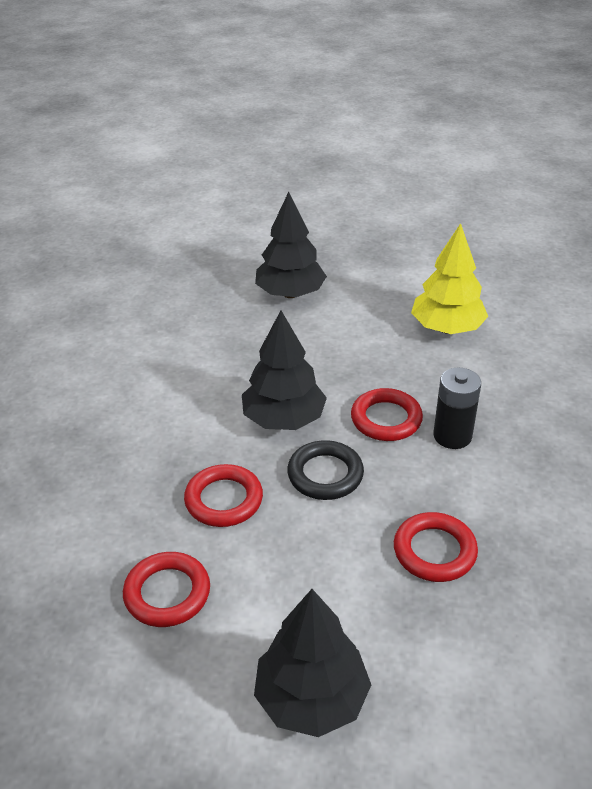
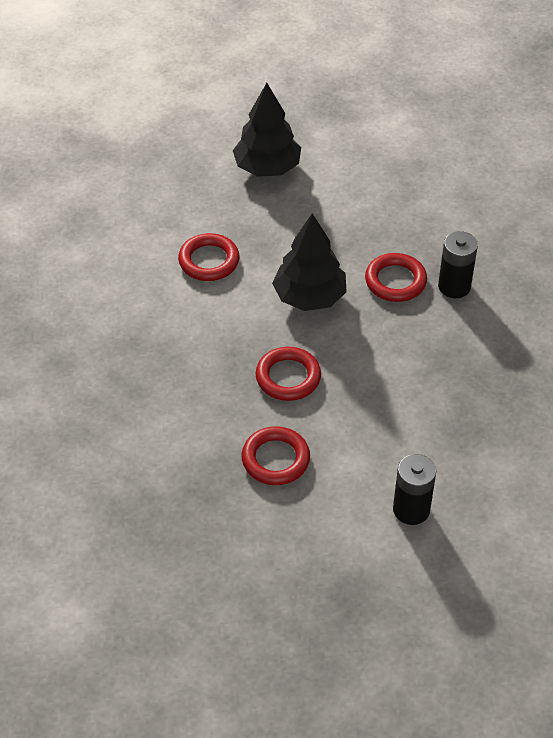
camera: 15 degrees left, 10 degrees up
black tree [254,589,371,737] -> black battery [393,454,436,525]
black ring [287,440,364,500] -> none
red ring [394,512,478,582] -> red ring moved to [178,233,239,281]
yellow tree [411,223,488,334] -> none

